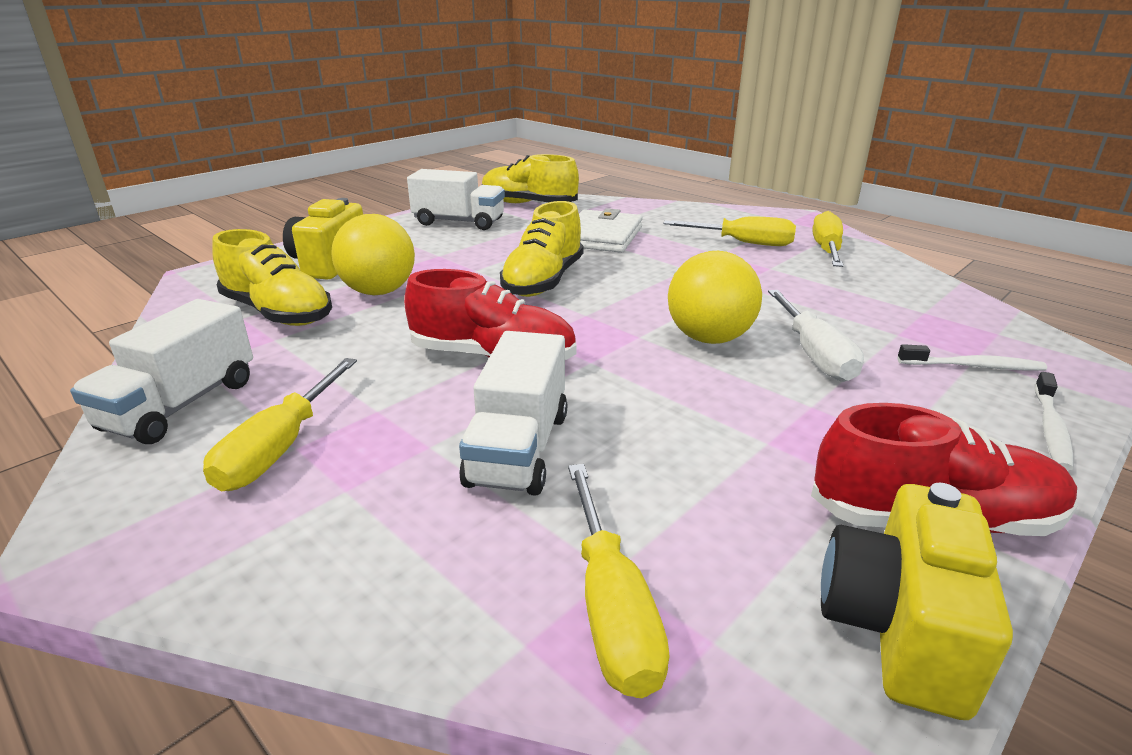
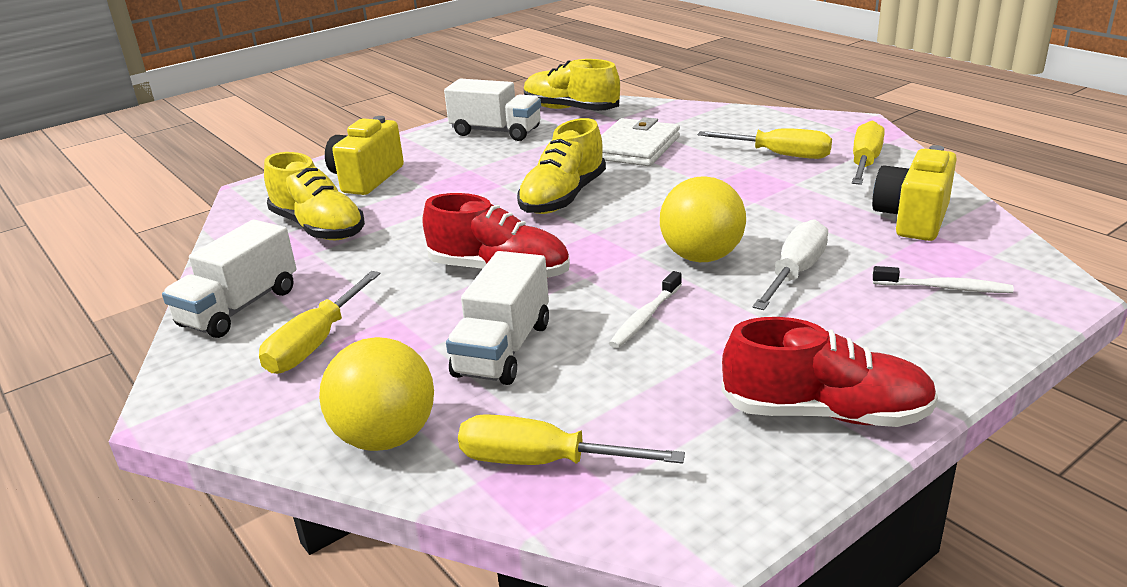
camera: 10 degrees right, 0 degrees up
yellow ball [331,214,415,295] -> yellow ball moved to [319,337,434,451]
yellow screwdriver [568,464,670,698] -> yellow screwdriver turned 105 degrees clockwise [458,414,685,465]
white screwdriver [768,290,864,382] -> white screwdriver turned 150 degrees counterclockwise [753,219,828,310]
yellow camera [821,483,1013,720] -> yellow camera moved to [872,145,957,241]
white toothbrush [1035,372,1073,471] -> white toothbrush moved to [609,271,682,348]

